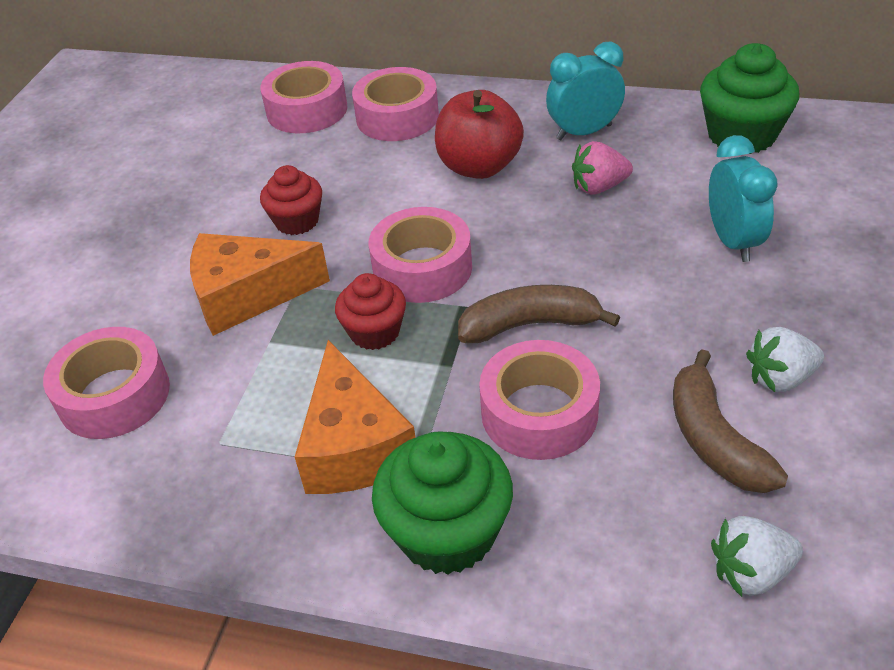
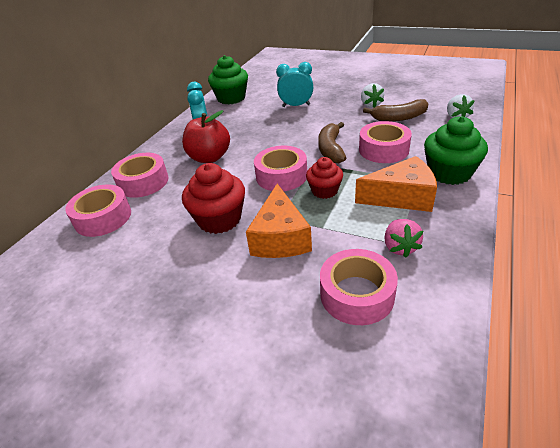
camera: 80 degrees left, 5 degrees down
red cupcake [260,165,322,235] -> red cupcake [182,163,245,234], size x1.59
pink strawberry [572,141,633,194] -> pink strawberry moved to [384,219,423,258]

